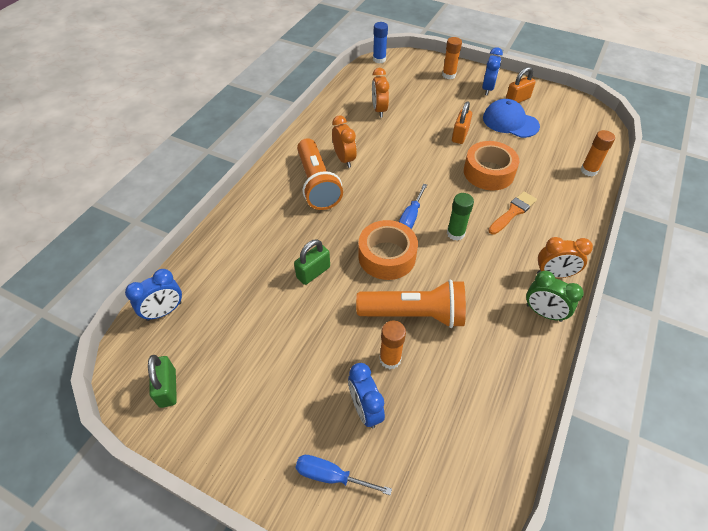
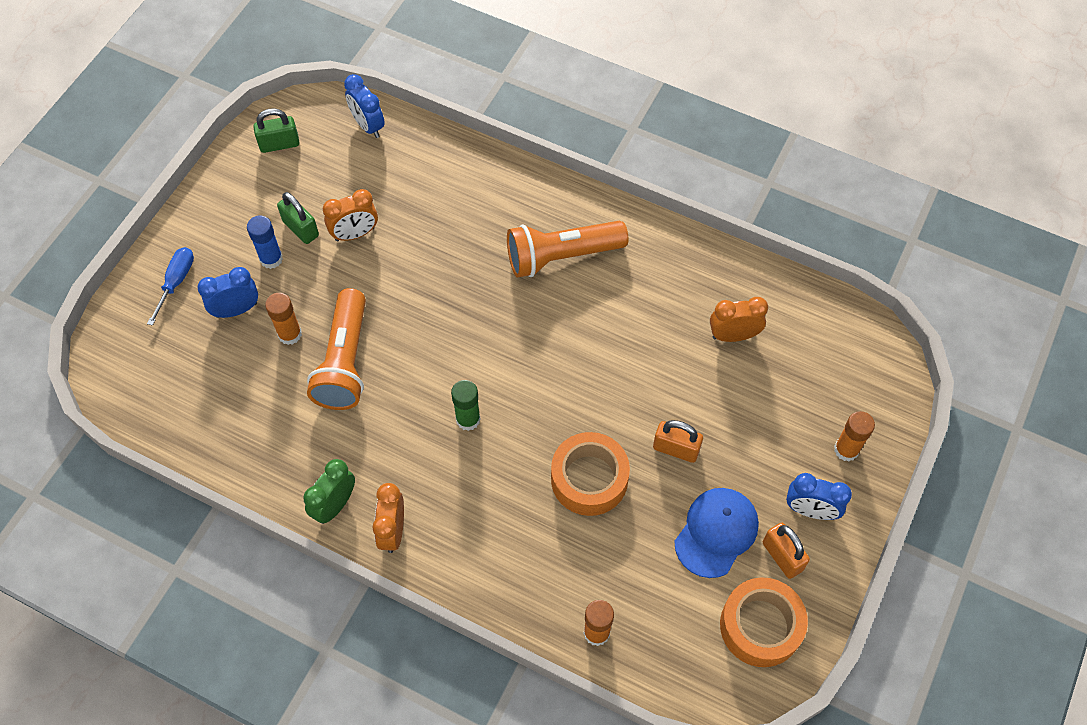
camera: 90 degrees right, 10 degrees up
green padlock [294,239,330,285] -> green padlock moved to [277,192,319,244]
orange clock [332,116,357,168] -> orange clock moved to [323,189,378,241]
orange tape [358,220,418,280] -> orange tape moved to [720,577,808,667]
blue glue stick [373,22,388,63] -> blue glue stick moved to [247,216,283,269]
blue screwdriver [399,184,427,229] -> none
orange brush [488,191,537,235] -> none

